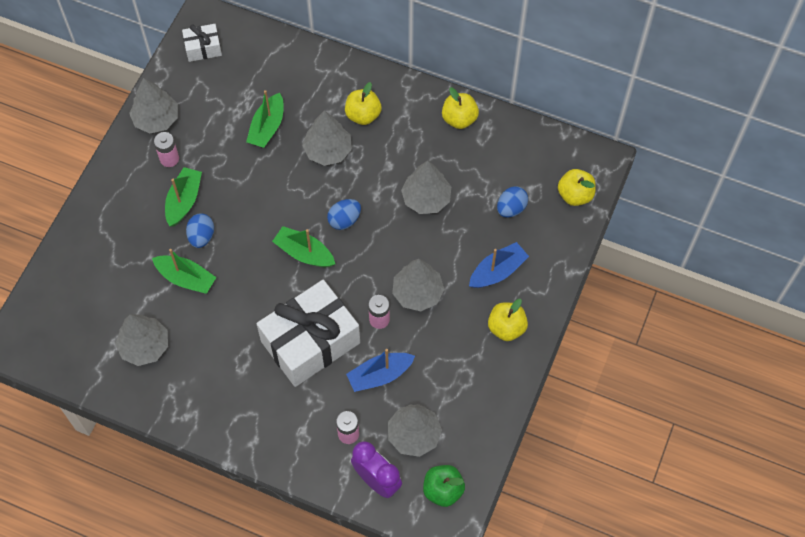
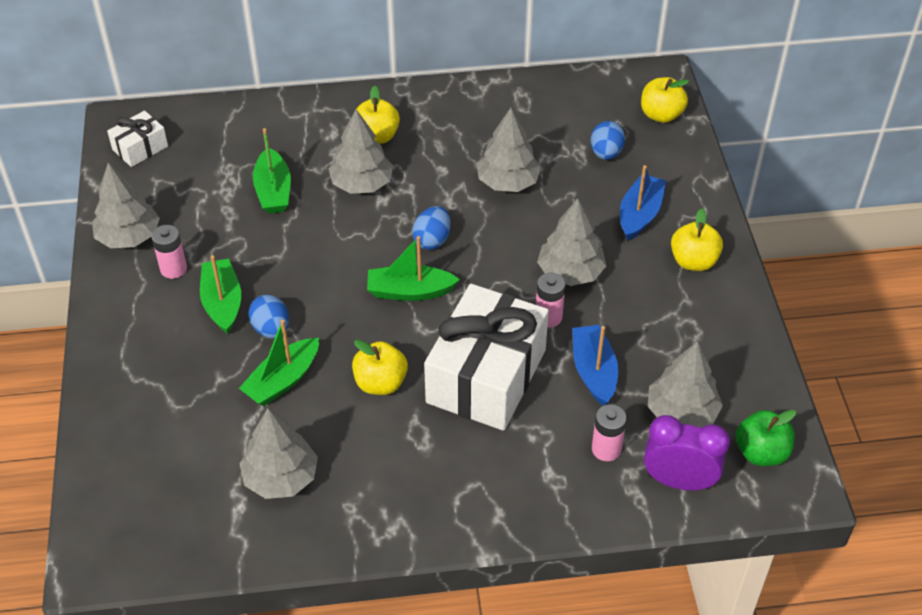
camera: 30 degrees left, 15 degrees down
green boat [152,249,216,294] -> green boat turned 135 degrees clockwise [239,320,319,406]
blue boat [346,349,415,392] -> blue boat turned 135 degrees clockwise [572,325,618,406]
yellow apple [442,87,479,129] -> yellow apple moved to [352,340,408,395]

